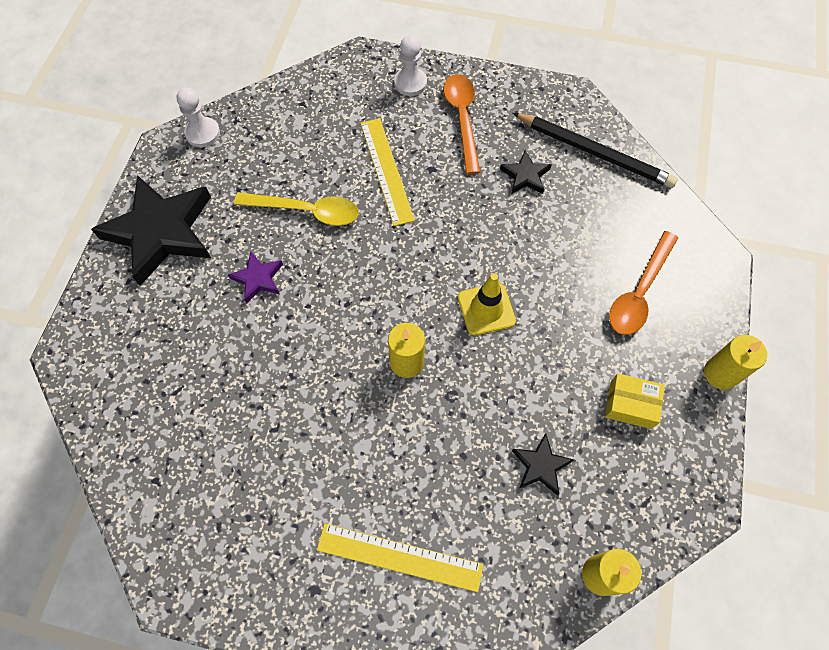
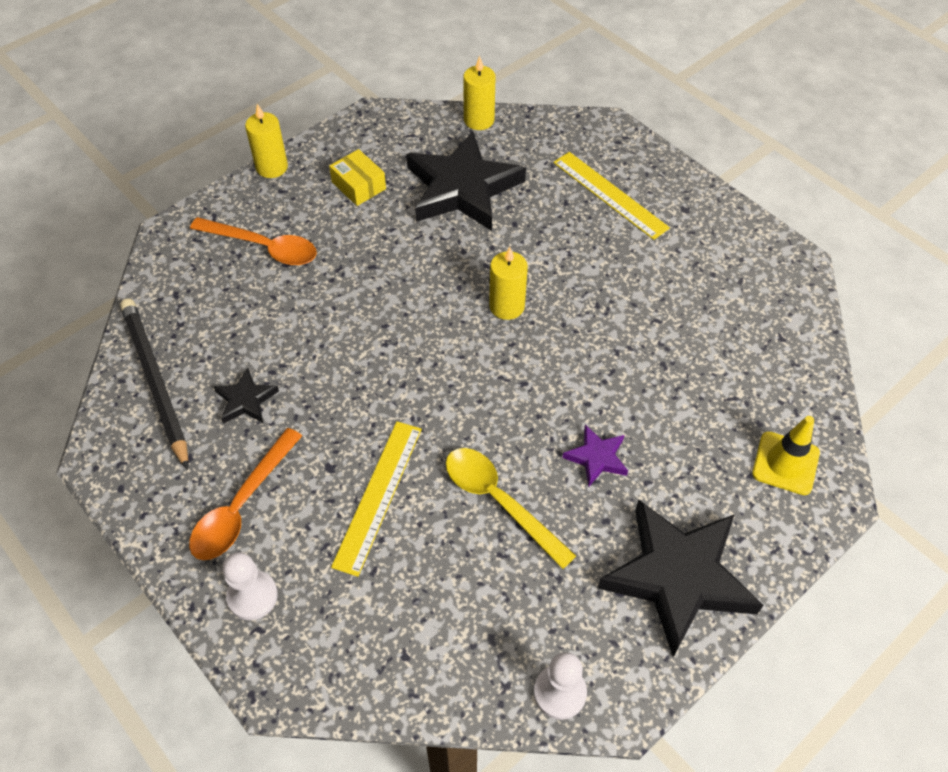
camera: 145 degrees left, 10 degrees down
yellow traffic cone [458,273,516,336] -> yellow traffic cone moved to [752,416,820,495]
black star [512,433,574,496] -> black star [406,131,526,231], size x2.21
orange spoon [609,231,678,335] -> orange spoon turned 45 degrees clockwise [190,217,317,265]

